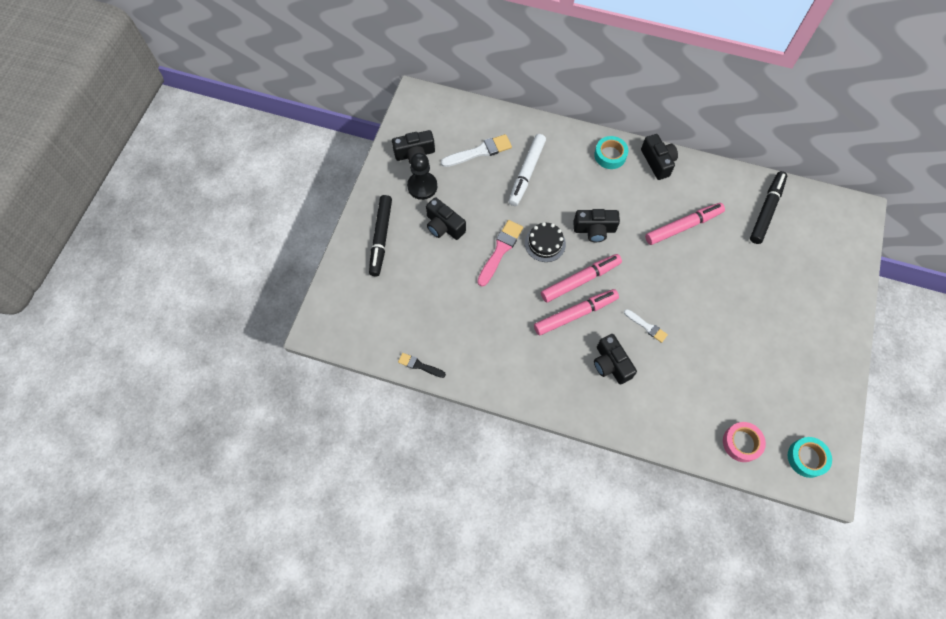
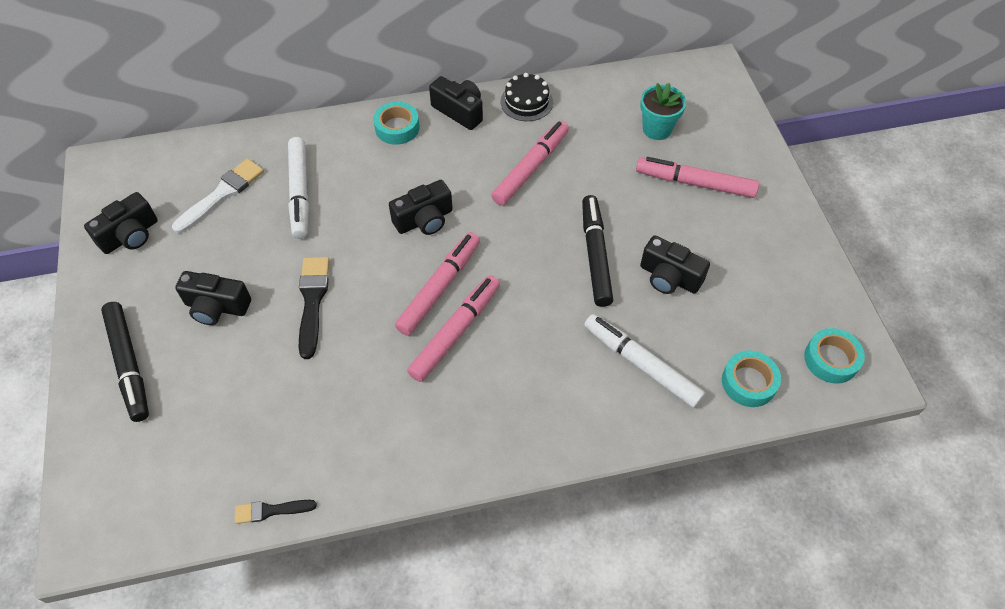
camera: 30 degrees left, 10 degrees down
black pawn [407,153,437,200] -> none
pink brush [477,220,523,287] -> black brush [299,257,330,359]
black cake [525,222,566,262] -> black cake moved to [500,73,553,121]
black camera [594,334,637,384] -> black camera moved to [640,235,710,294]
white brush [624,309,668,343] -> none
pink tape [723,422,766,462] -> turquoise tape [722,351,781,407]
black marker [750,171,787,244] -> black marker moved to [582,195,613,307]
none -> white marker [584,314,705,408]
none -> pink marker [636,157,759,198]
none -> turquoise flower pot [640,83,686,140]

